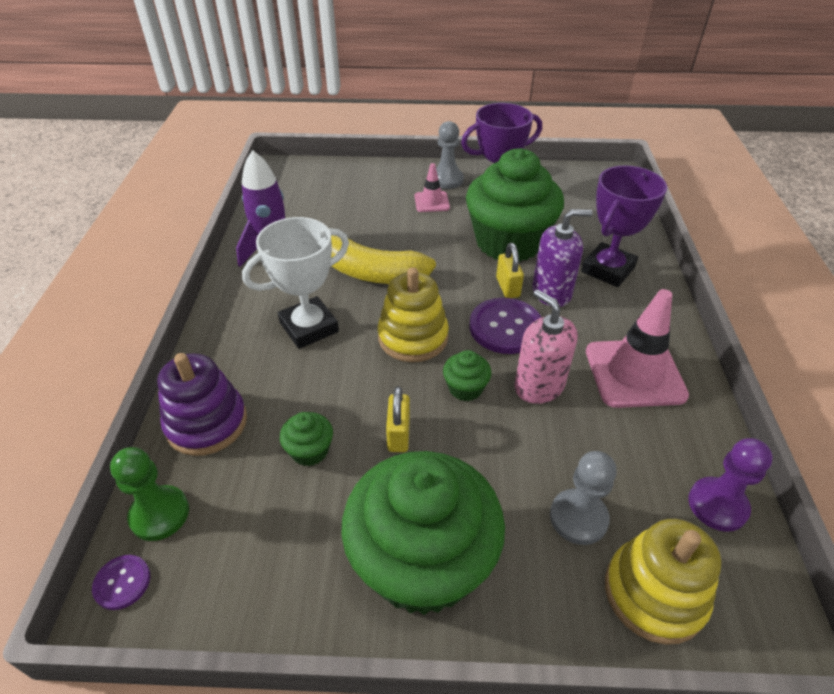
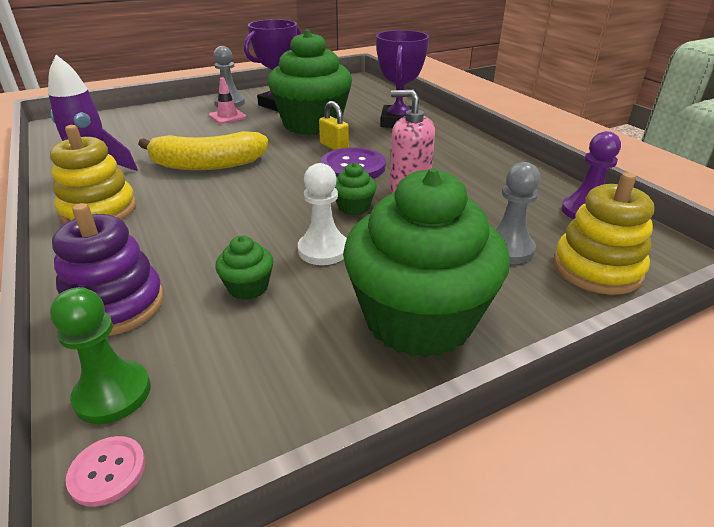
camera: 30 degrees left, 10 degrees down
purple button [92,555,150,610] -> pink button [66,436,146,507]
white trophy [242,217,349,349] -> none
yellow stacking toy [378,267,449,362] -> yellow stacking toy moved to [50,125,136,224]
yellow padlock [386,386,410,452] -> white pawn [298,163,347,265]
purple soap dispenser [532,209,593,307] -> none
pink traffic cone [586,289,689,408] -> none

